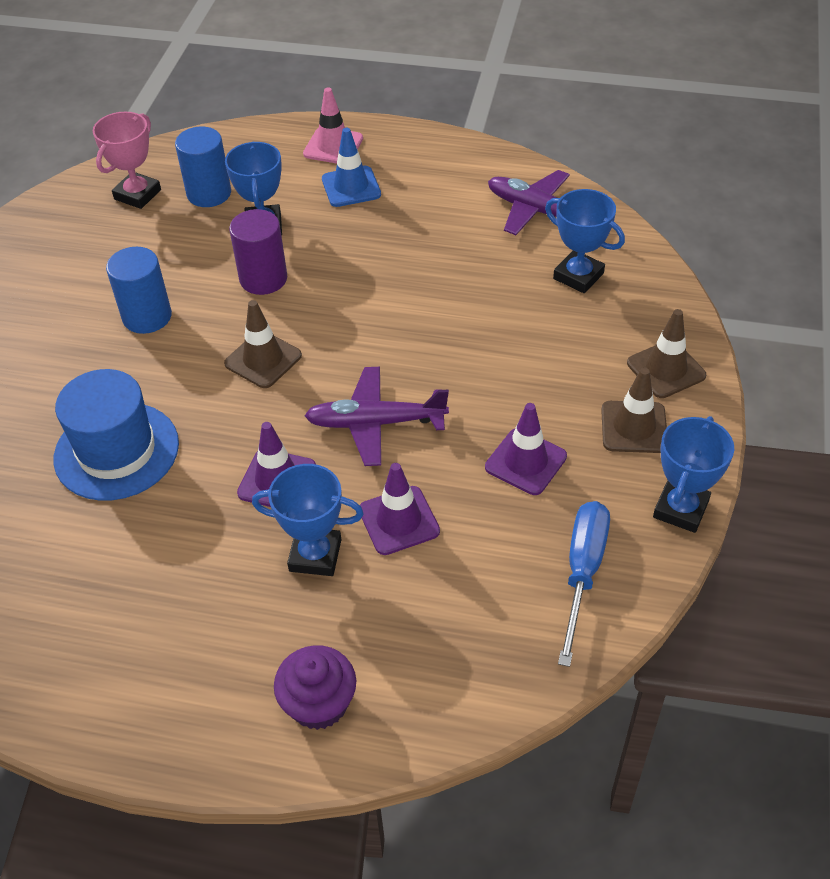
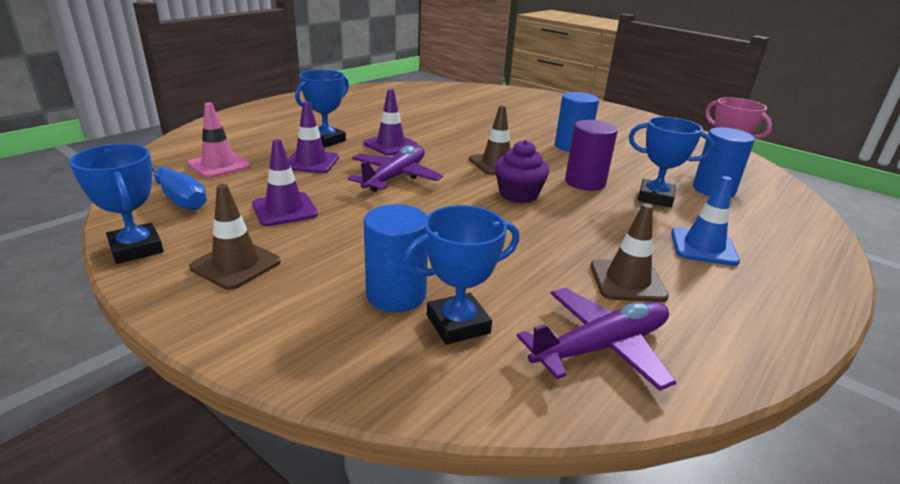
camera: 115 degrees right, 20 degrees down
blue hat [54,369,179,501] -> none
purple cupcake [274,645,356,730] -> purple cupcake moved to [495,140,549,203]
pink traffic cone [303,87,363,164] -> pink traffic cone moved to [187,103,251,178]
brown traffic cone [627,309,706,398] -> brown traffic cone moved to [591,203,669,302]
none -> blue cylinder [364,204,428,312]

